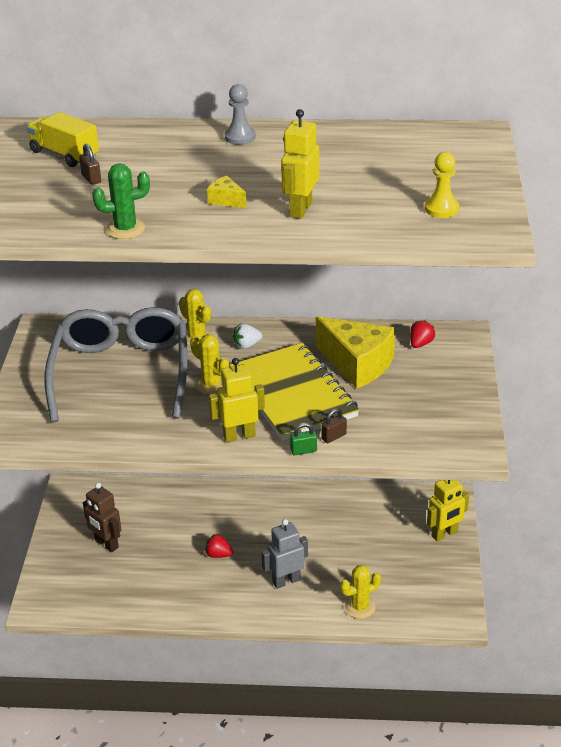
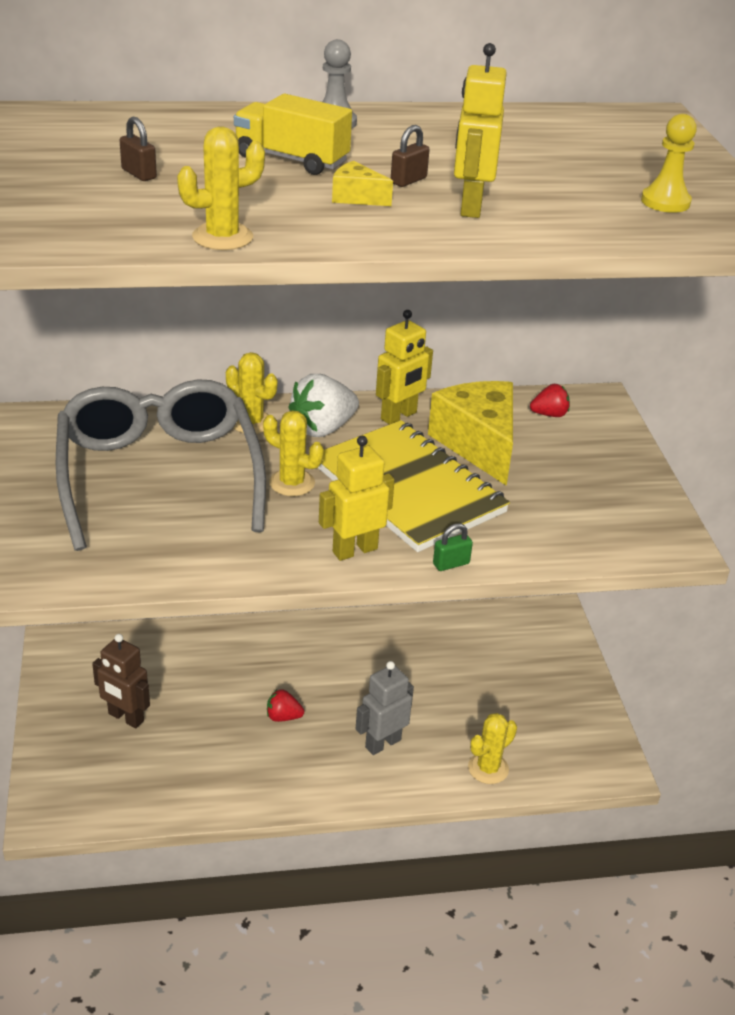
camera: 15 degrees left, 0 degrees up
yellow truck [27,112,99,167] -> yellow truck moved to [234,94,352,175]
green cactus [92,163,150,239] -> yellow cactus [177,126,265,250]
white strawberry [233,323,262,349] -> white strawberry [288,374,359,437], size x1.78
yellow cheese [316,316,395,389] -> yellow cheese turned 135 degrees counterclockwise [428,381,513,486]
brown padlock [321,408,347,443] -> brown padlock moved to [391,125,430,187]
red strawberry [410,320,435,348] -> red strawberry turned 60 degrees clockwise [530,384,570,417]
yellow robot [427,480,469,541] -> yellow robot moved to [376,310,433,425]

